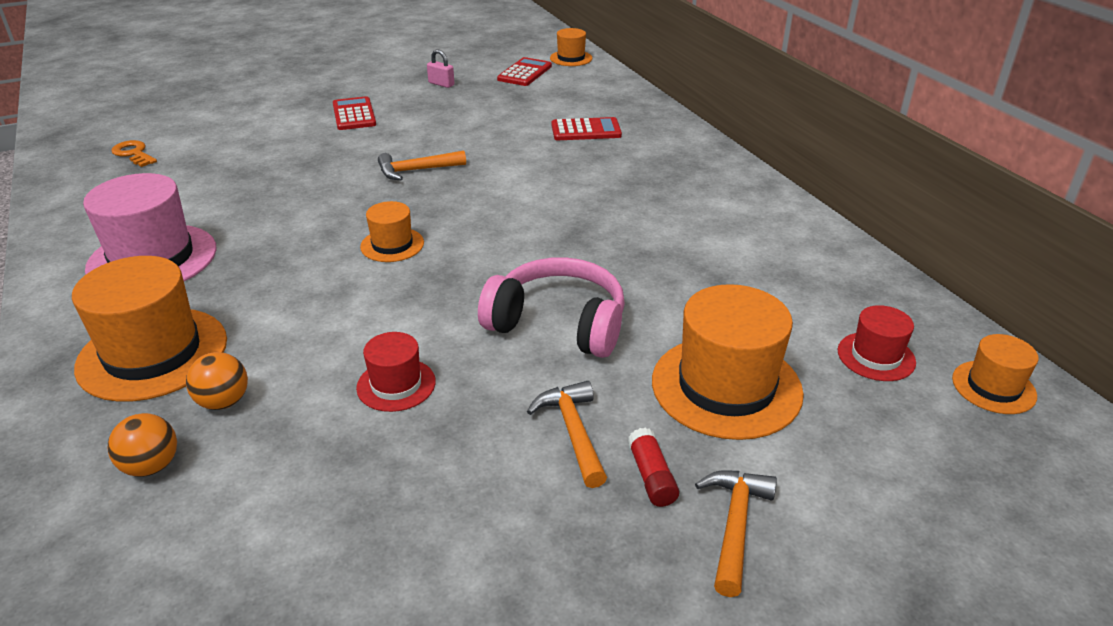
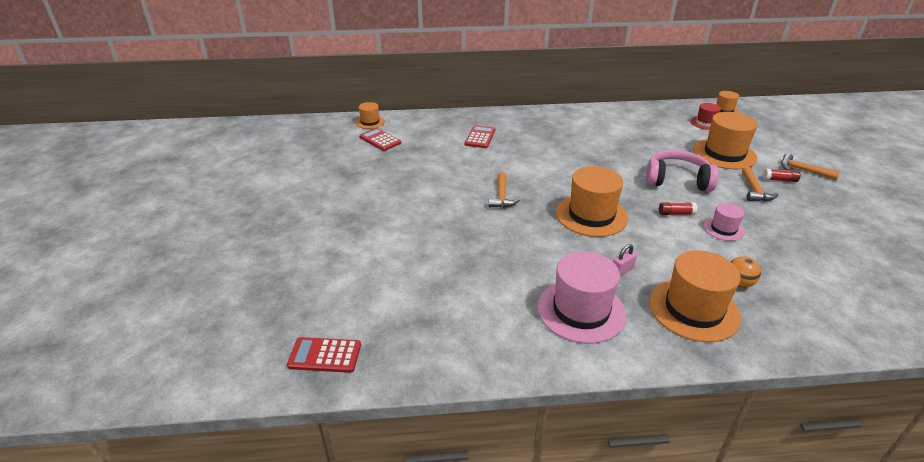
camera: 70 degrees left, 0 degrees up
orange ball [108,413,177,477] -> none
orange key [111,140,157,167] -> none
red calculator [333,96,376,130] -> red calculator moved to [287,337,361,373]
red hat [356,332,436,412] -> pink hat [704,203,745,241]
orange hat [360,201,424,262] -> orange hat [556,166,628,237], size x1.90
pink padlock [427,49,454,88] -> pink padlock moved to [613,244,637,276]
pink headphones [478,257,625,358] -> pink headphones turned 60 degrees clockwise [646,150,719,192]
orange hammer [527,381,607,488] -> orange hammer turned 90 degrees counterclockwise [742,167,779,201]
none -> red glue stick [659,202,697,215]

